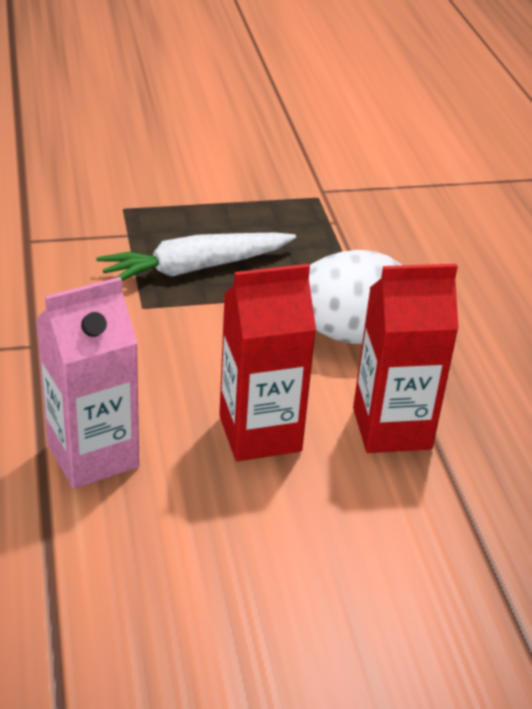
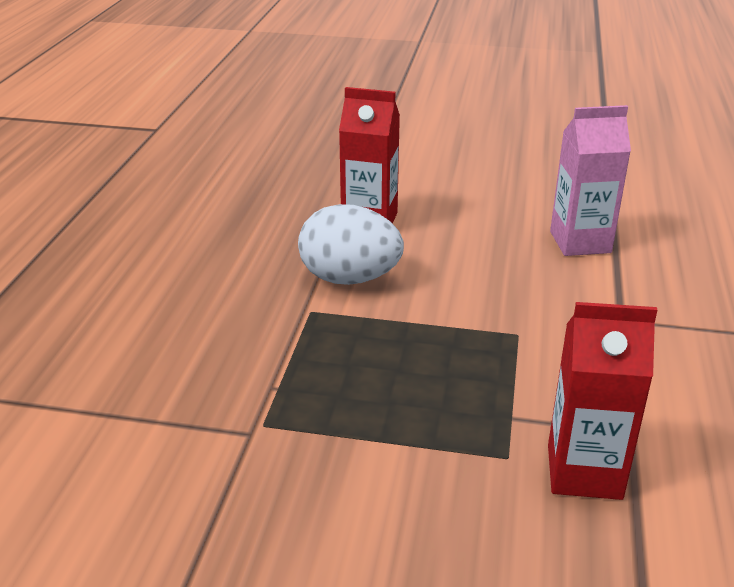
camera: 155 degrees left, 5 degrees down
white carrot [96,233,296,281] -> none
red carton [219,264,316,461] -> red carton moved to [548,302,657,500]

